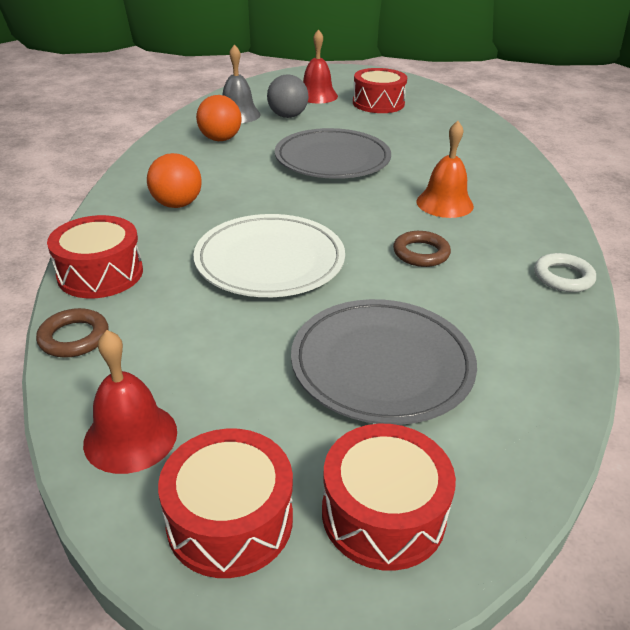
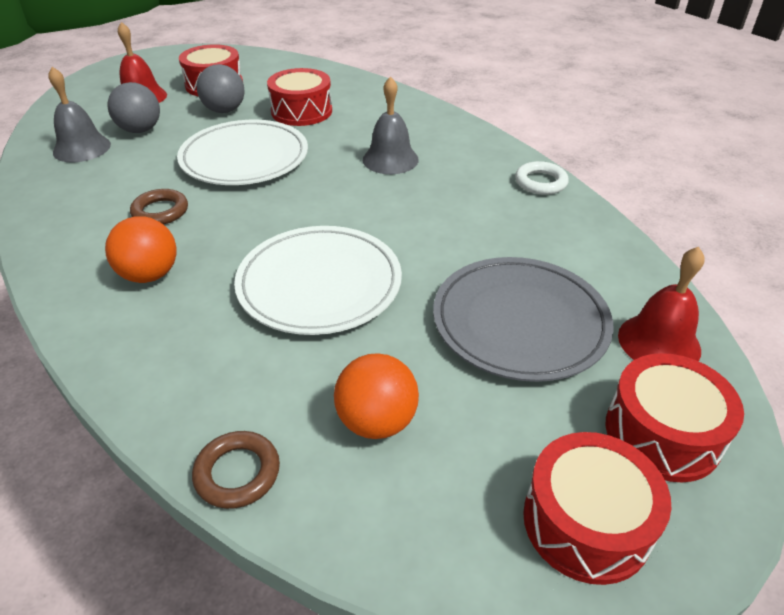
camera: 40 degrees left, 5 degrees up
red drum [47,215,143,298] -> red drum moved to [267,68,332,126]
red bell [83,330,177,474] -> red bell moved to [618,247,705,361]
orange ball [196,95,241,141] -> orange ball moved to [334,353,419,439]
grey plate [275,128,391,179] -> white plate [177,120,308,185]
brown ring [393,231,451,267] -> brown ring moved to [130,189,188,225]
orange bell [416,121,474,218] -> grey bell [363,76,419,174]
none -> grey ball [197,64,245,113]

